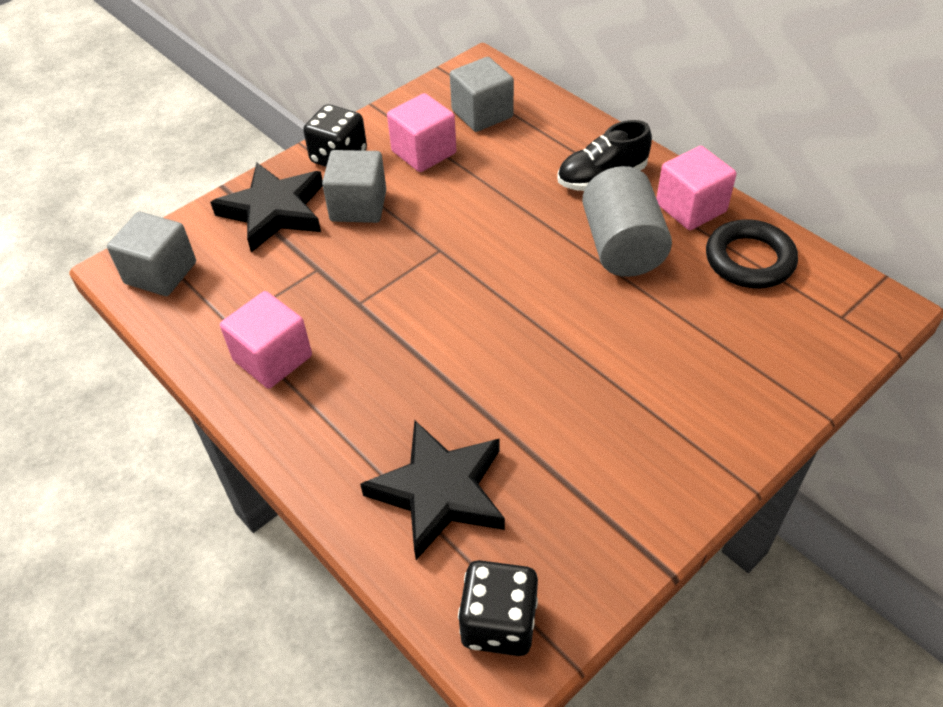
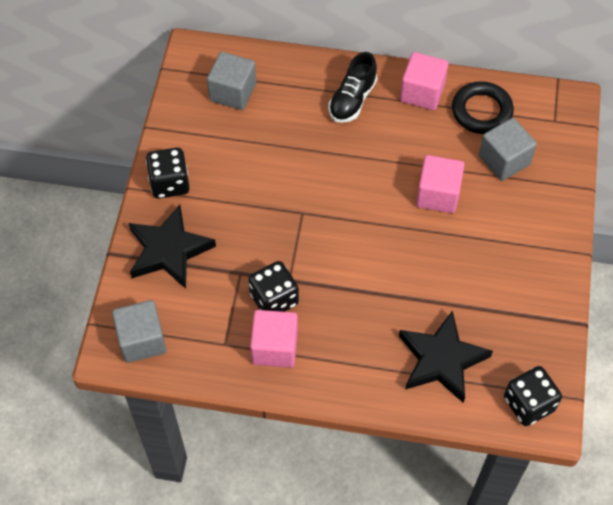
camera: 40 degrees left, 10 degrees up
grey cube [322,150,386,223] -> grey cube moved to [479,118,537,181]
pink cube [387,93,456,172] -> pink cube moved to [416,155,464,213]
grey cylinder [582,166,672,277] -> none
none -> black dice [248,261,299,312]

